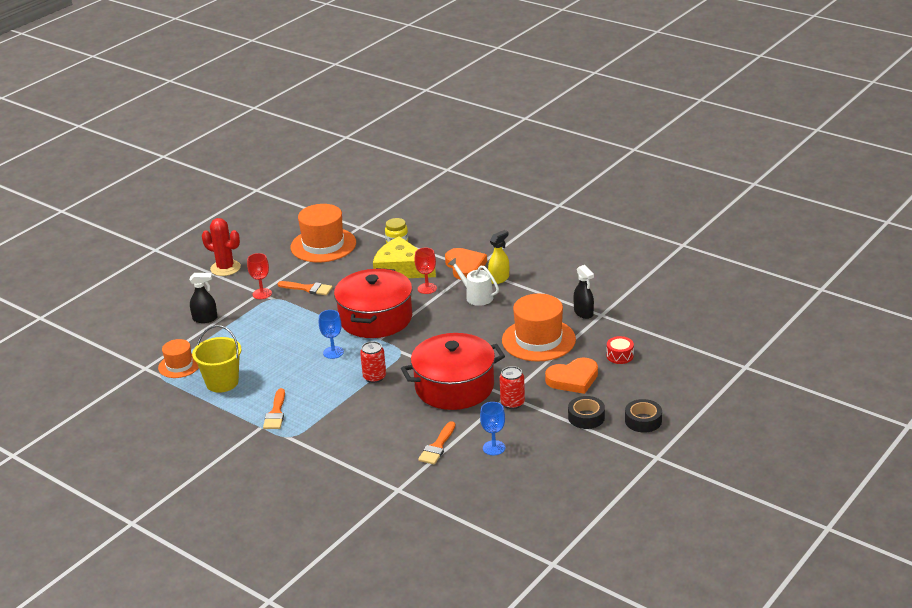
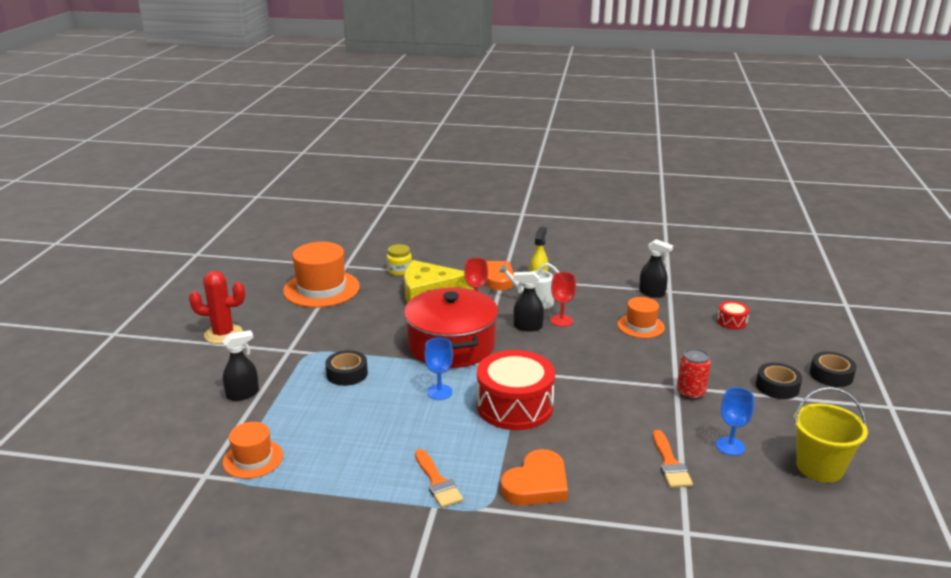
camera: 30 degrees left, 5 degrees down
yellow bucket [192,325,242,393] -> yellow bucket moved to [794,387,868,483]
red goblet [247,253,272,299] -> red goblet moved to [550,272,576,327]
orange brush [278,281,333,295] -> none
red can [360,341,386,383] -> red drum [477,350,555,430]
red pot [401,333,505,410] -> none
orange hat [502,294,576,362] -> orange hat [618,297,665,338], size x0.57
orange heart [545,357,598,394] -> orange heart moved to [501,449,568,505]
none -> black tape [325,350,368,386]
none -> black spray bottle [513,271,544,332]

